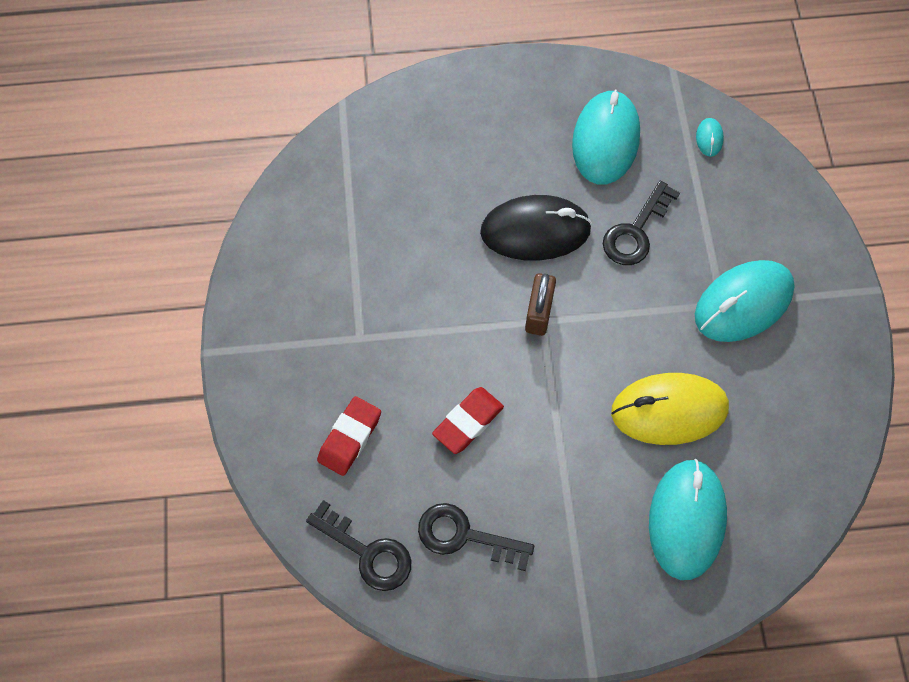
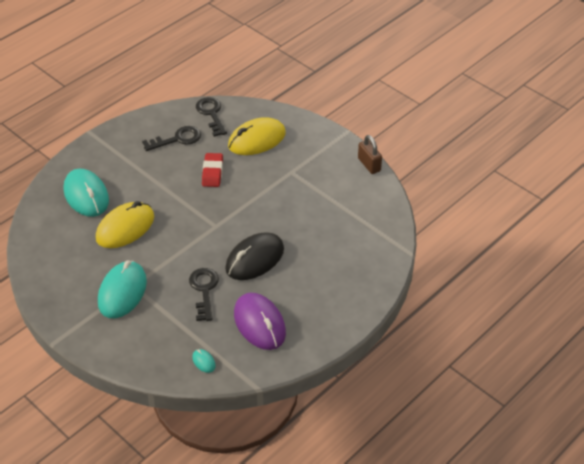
camera: 140 degrees right, 20 degrees down
black key [306,500,412,591] -> black key turned 75 degrees clockwise [196,97,227,137]
red eraser [317,396,381,476] -> yellow mouse [228,117,286,155]
brown padlock [525,273,556,336] -> brown padlock moved to [358,135,382,174]
turquoise mouse [572,89,640,185] -> purple mouse [234,293,286,350]

